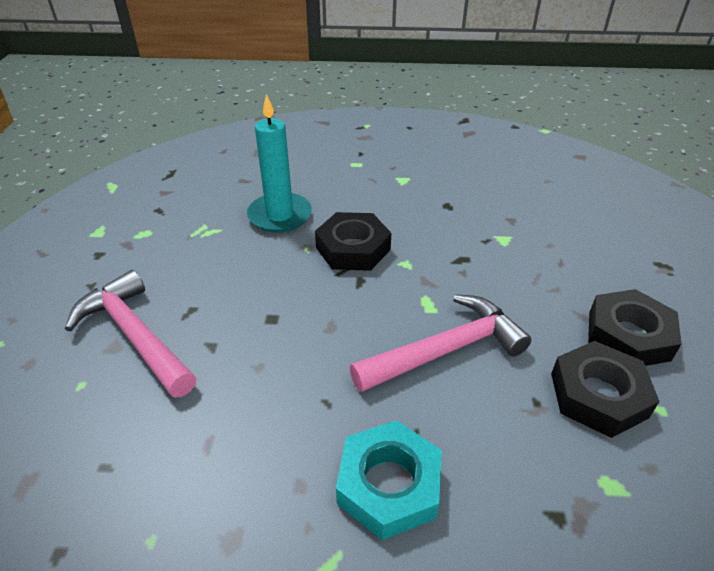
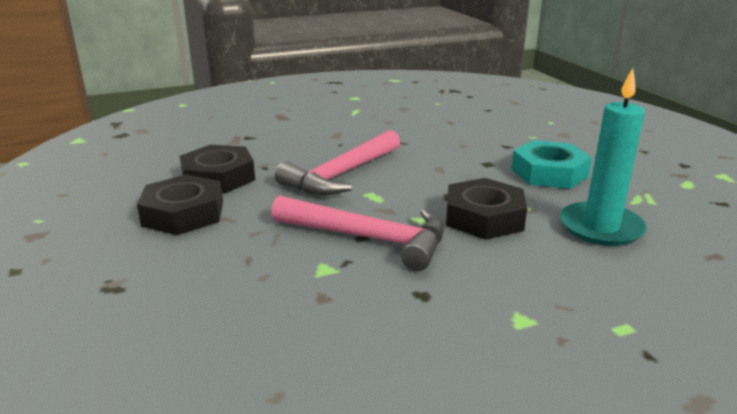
camera: 155 degrees right, 15 degrees down
pink hammer [65,270,197,398] -> pink hammer moved to [271,195,444,271]
turquoise nut [336,420,442,540] -> turquoise nut moved to [511,140,592,189]

